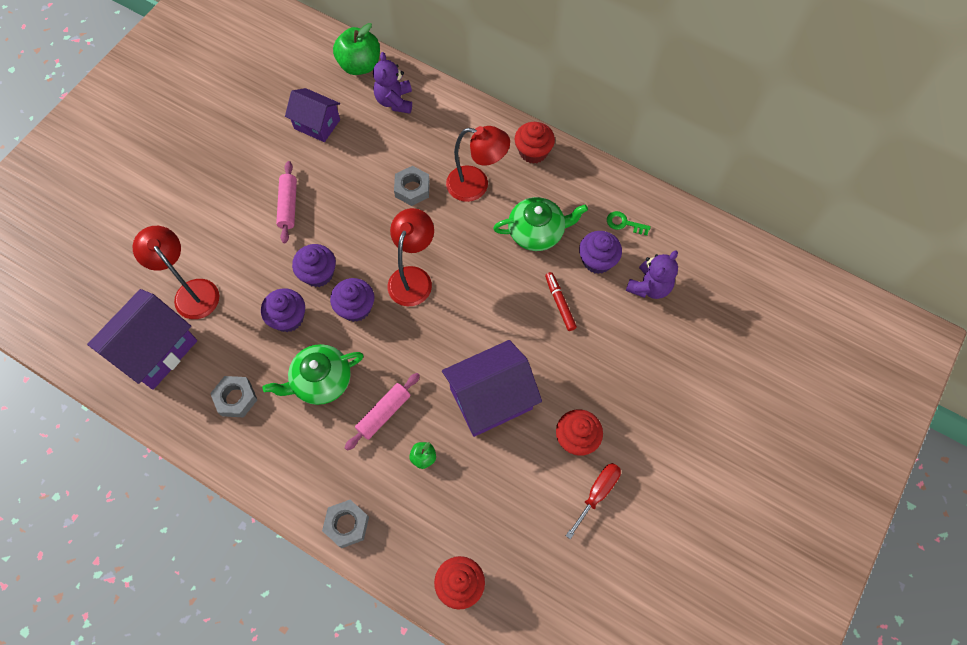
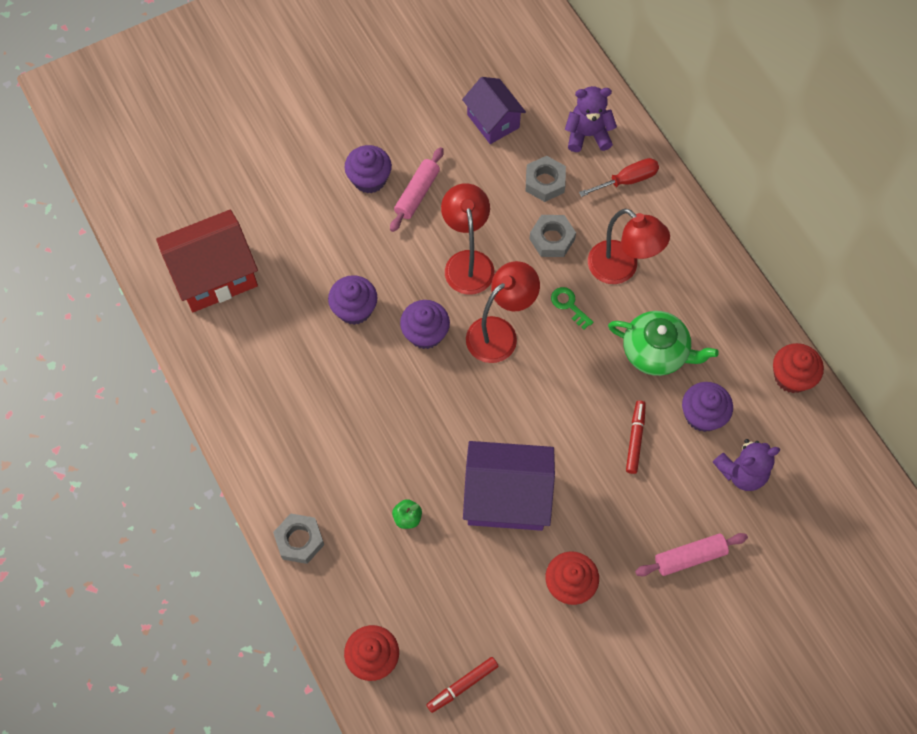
camera: 30 degrees right, 0 degrees up
purple house [87,289,197,390] -> red house [156,210,258,312]
red lamp [132,226,219,319] -> red lamp moved to [441,183,495,295]
grey nut [210,376,257,417] -> grey nut moved to [526,156,566,202]
green teapot [262,344,364,405] -> none
purple cupcake [292,244,336,287] -> purple cupcake moved to [344,145,392,194]
green apple [333,23,380,75] -> none
pink rolling pin [345,373,420,451] -> pink rolling pin moved to [635,533,748,576]
purple teddy bear [373,52,412,114] -> purple teddy bear turned 60 degrees clockwise [565,86,617,152]
red cupcake [514,122,555,164] -> red cupcake moved to [773,343,824,393]
red screwdriver [566,463,621,539] -> red screwdriver moved to [579,158,659,197]
green key [607,211,651,235] -> green key moved to [551,287,594,329]
none -> red marker [426,657,498,713]

